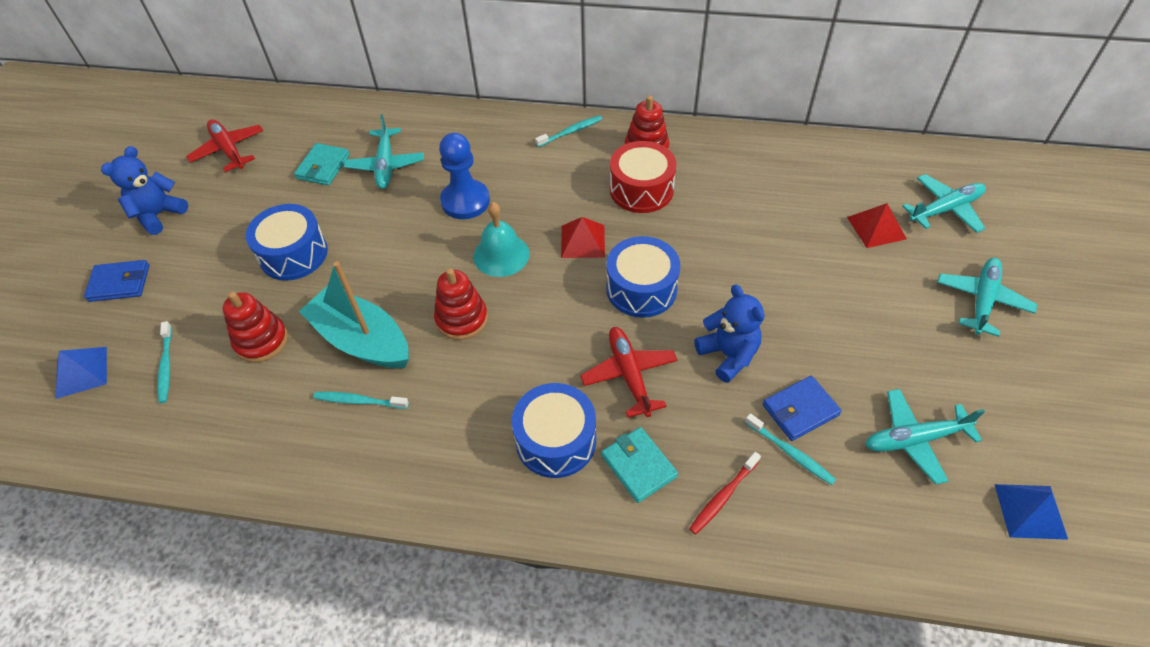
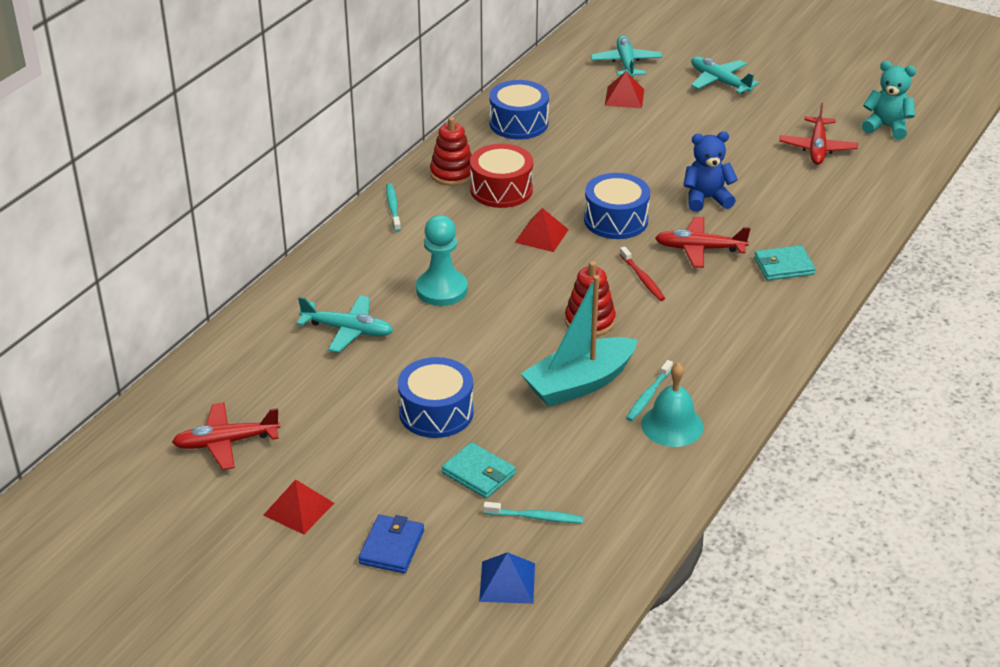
camera: 70 degrees left, 15 degrees down
blue teddy bear [101,146,188,235] -> red pyramid [263,479,334,535]
red stacking toy [223,291,288,363] -> none
turquoise wallet [294,143,350,185] -> turquoise wallet moved to [442,442,516,498]
blue pawn [439,133,490,219] -> turquoise pawn [416,215,468,306]
turquoise bell [473,202,530,277] -> turquoise bell moved to [641,363,704,447]
blue drum [512,383,596,478] -> blue drum moved to [489,80,549,139]
red toothbrush [689,452,761,534] -> red toothbrush moved to [620,247,665,301]
turquoise toothbrush [745,413,836,485] -> none
blue wallet [763,376,842,441] -> none
turquoise plane [865,389,985,485] -> red plane [779,103,858,165]
blue pyramid [994,484,1068,540] -> turquoise teddy bear [862,61,916,140]

